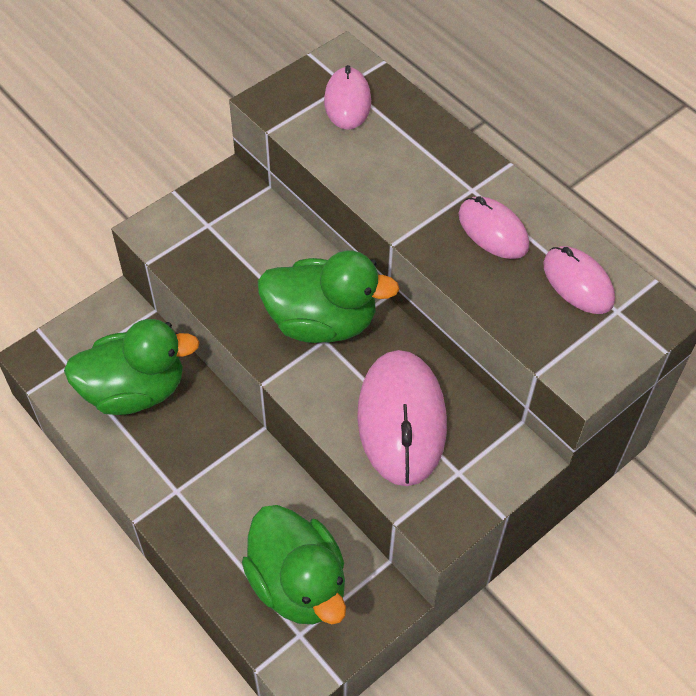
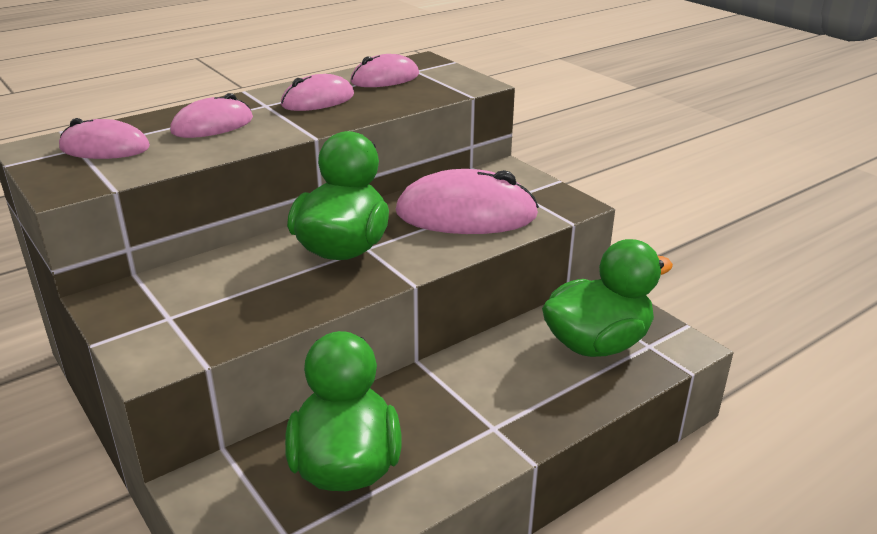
camera: 85 degrees left, 25 degrees down
none -> pink mouse [170,93,253,138]

